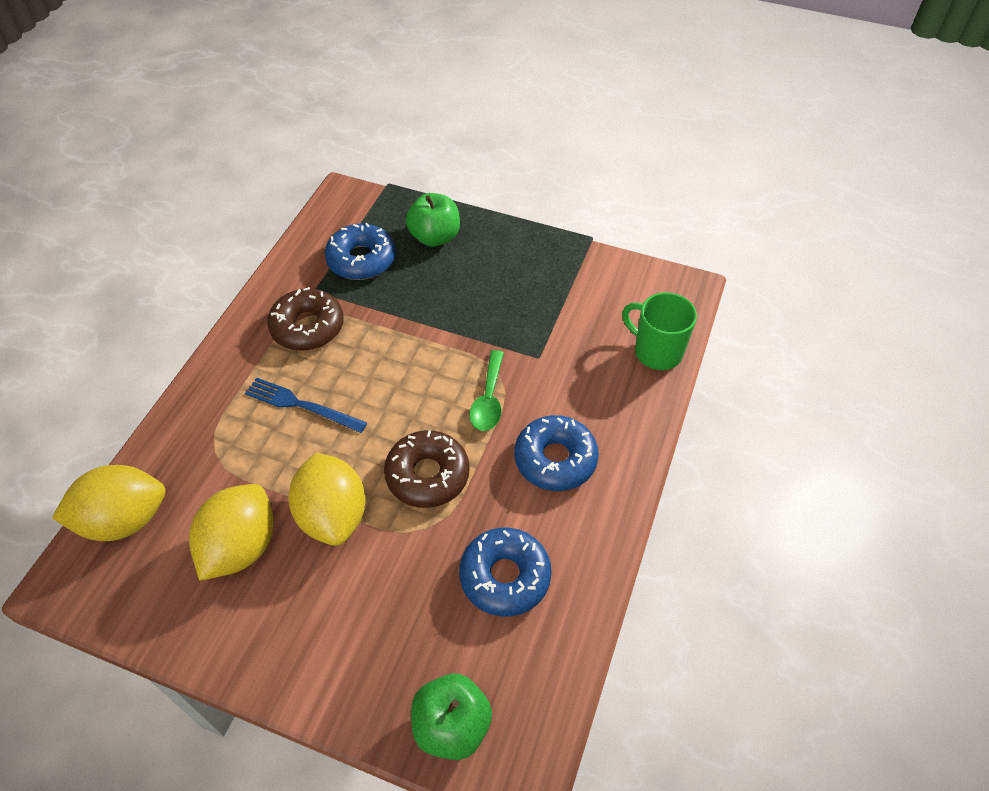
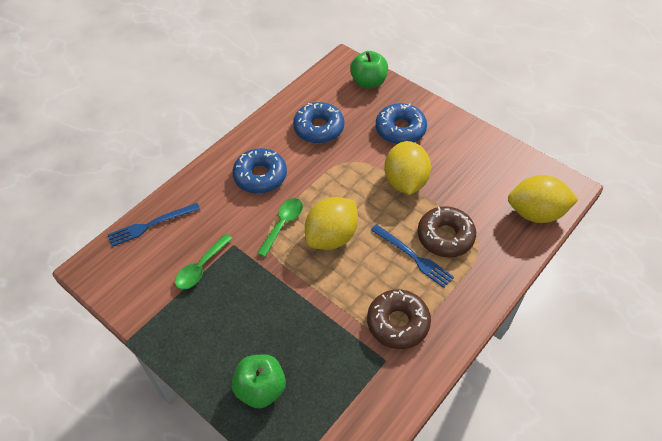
camera: 160 degrees left, 0 degrees up
yellow lemon [189,484,273,581] -> yellow lemon moved to [305,197,358,250]
blue donut [325,223,396,280] -> blue donut moved to [376,103,427,144]
brown donut [384,430,470,508] -> brown donut moved to [418,206,476,257]
green mug [622,292,697,370] -> blue fork [107,203,200,247]
none -> green spoon [175,234,233,290]

